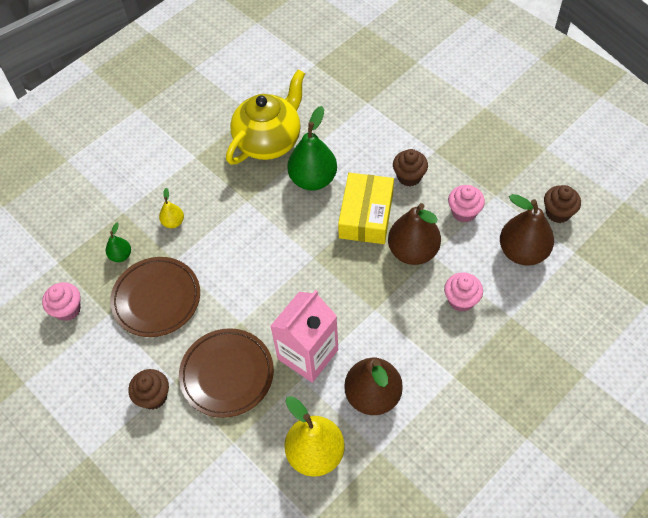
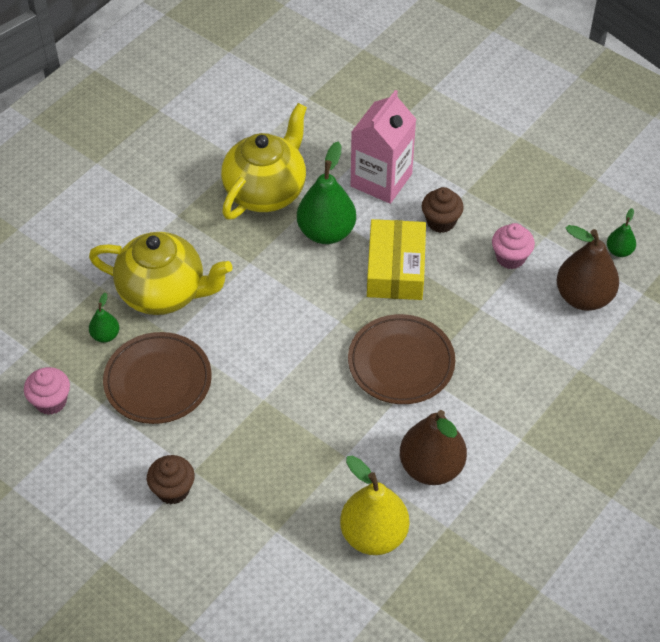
camera: 10 degrees left, 5 degrees down
yellow pear [159,188,184,228] -> yellow teapot [89,232,233,315]
brown plate [179,328,274,418] -> brown plate moved to [348,314,455,404]
pink carton [270,290,338,383] -> pink carton moved to [351,90,416,204]
brown pear [388,203,441,265] -> none
pink cupcake [444,272,483,312] -> none
brown cupcake [544,185,581,223] -> green pear [607,208,636,257]

